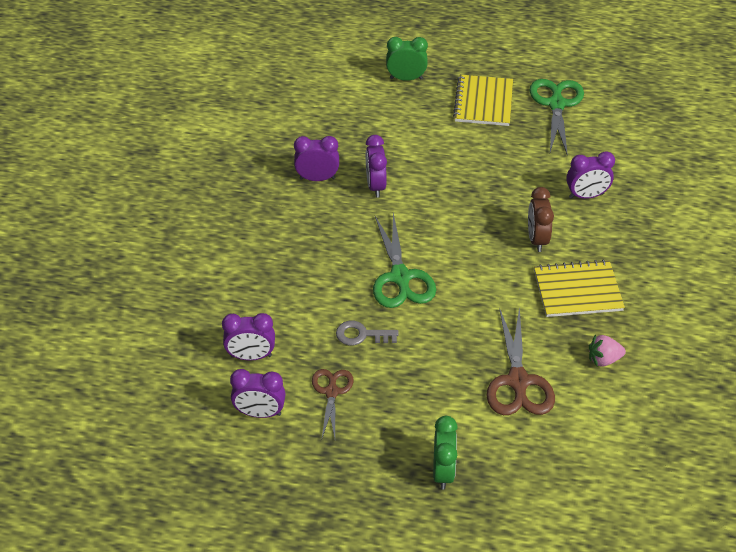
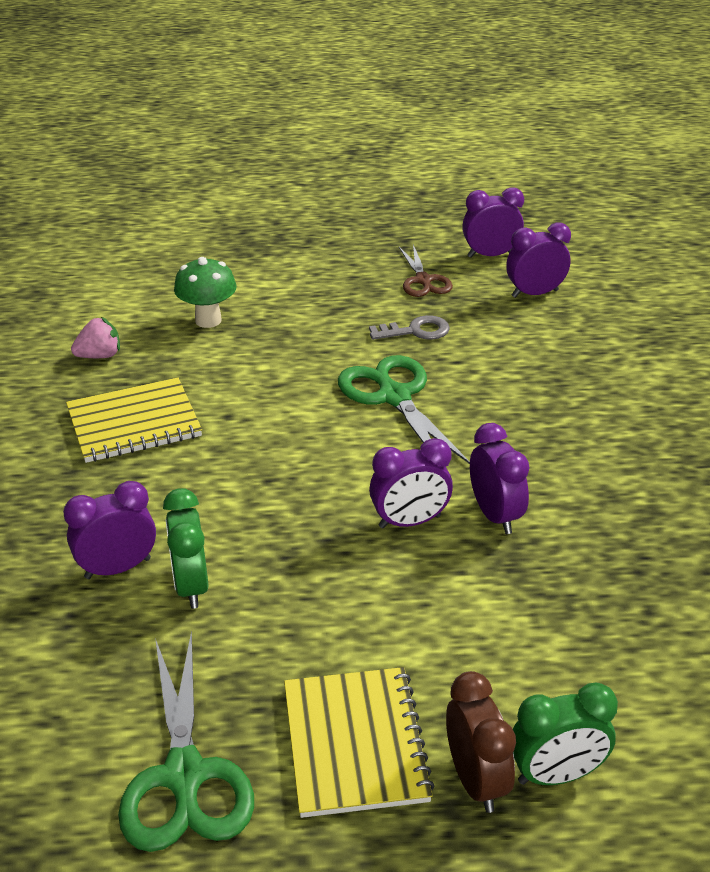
camera: 165 degrees right, 10 degrees down
purple clock [294,136,339,181] -> purple clock moved to [369,438,453,529]
green clock [433,416,458,490] -> green clock moved to [163,488,208,609]
brown scissors [487,306,555,415] -> green mushroom [174,257,236,328]
brown clock [528,187,554,252] -> brown clock moved to [446,671,516,813]

